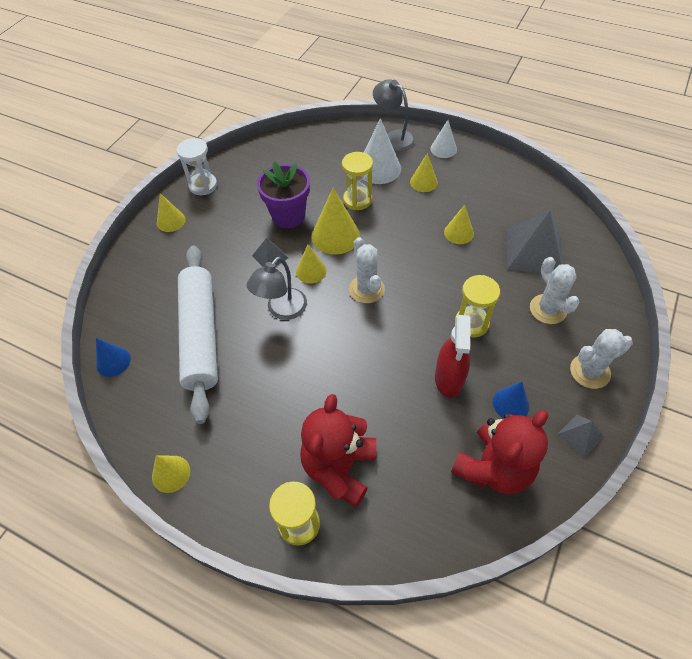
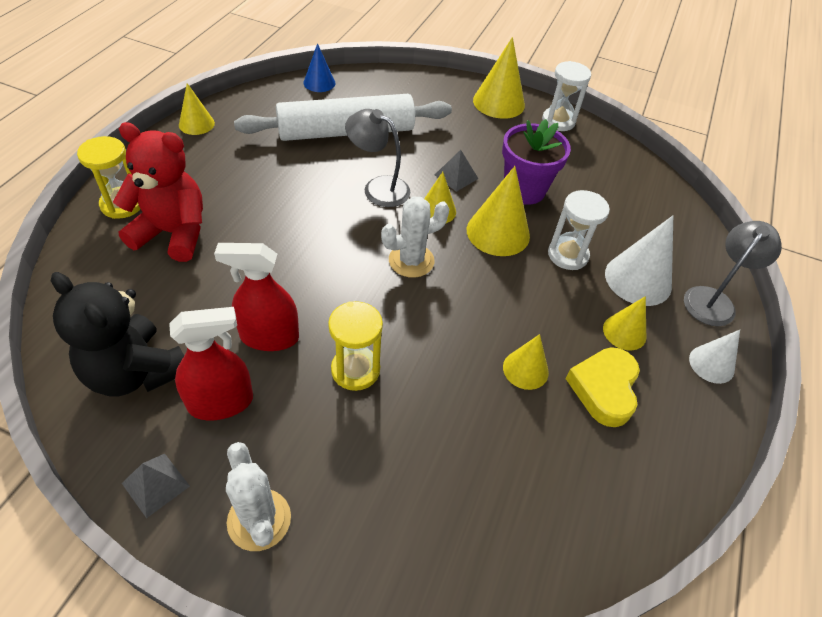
camera: 80 degrees right, 5 degrees down
yellow cone [157,193,186,232] -> yellow cone [473,37,525,119], size x1.64
yellow hourglass [342,152,373,210] -> white hourglass [548,190,610,270]
red teddy bear [451,410,548,494] -> black teddy bear [51,272,184,396]
blue cone [493,382,529,418] -> red spray bottle [169,307,253,420]
grey pyramid [507,210,563,273] -> none
white cactus [530,257,579,324] -> none
none -> yellow heart [565,347,640,427]

